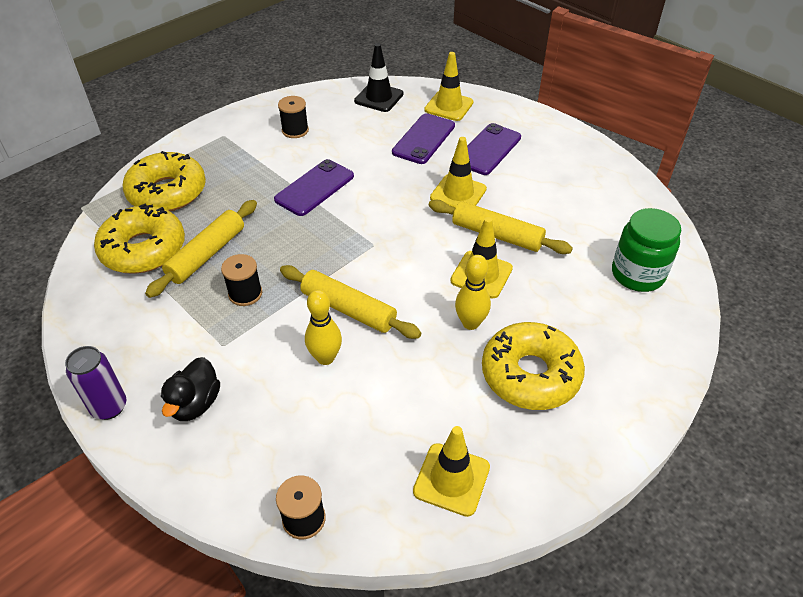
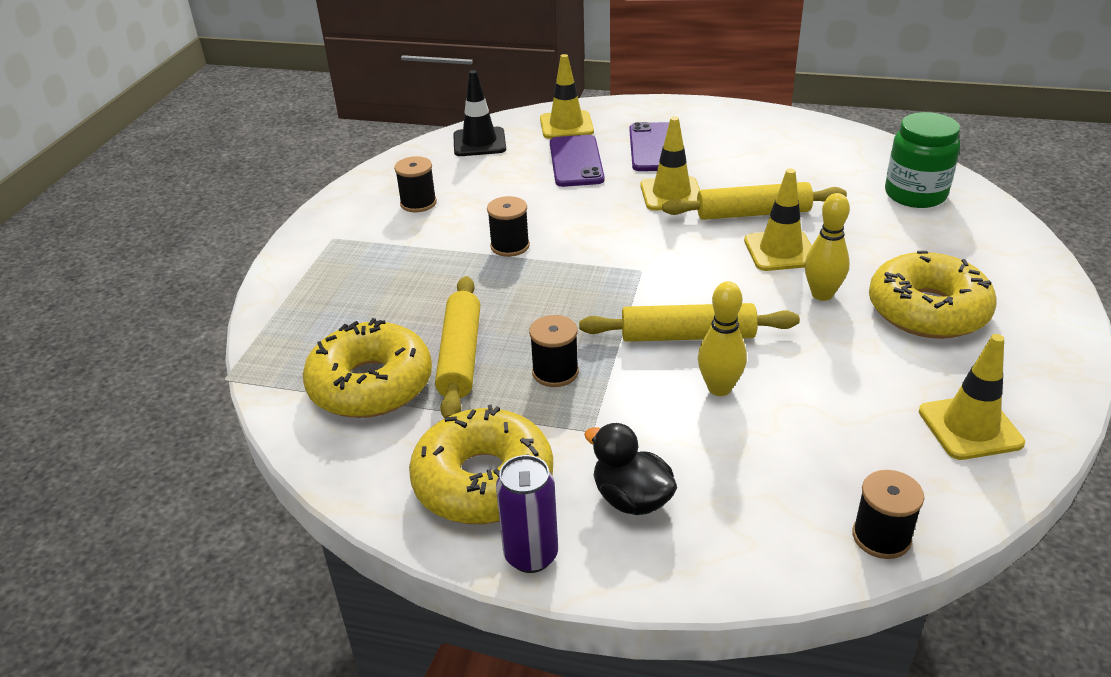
camera: 30 degrees left, 10 degrees down
yellow donut [123,151,206,211] -> yellow donut moved to [409,404,553,524]
black duck [161,357,220,421] -> black duck turned 150 degrees clockwise [584,423,677,515]
purple phone [274,159,354,216] -> black spool [487,196,530,257]

